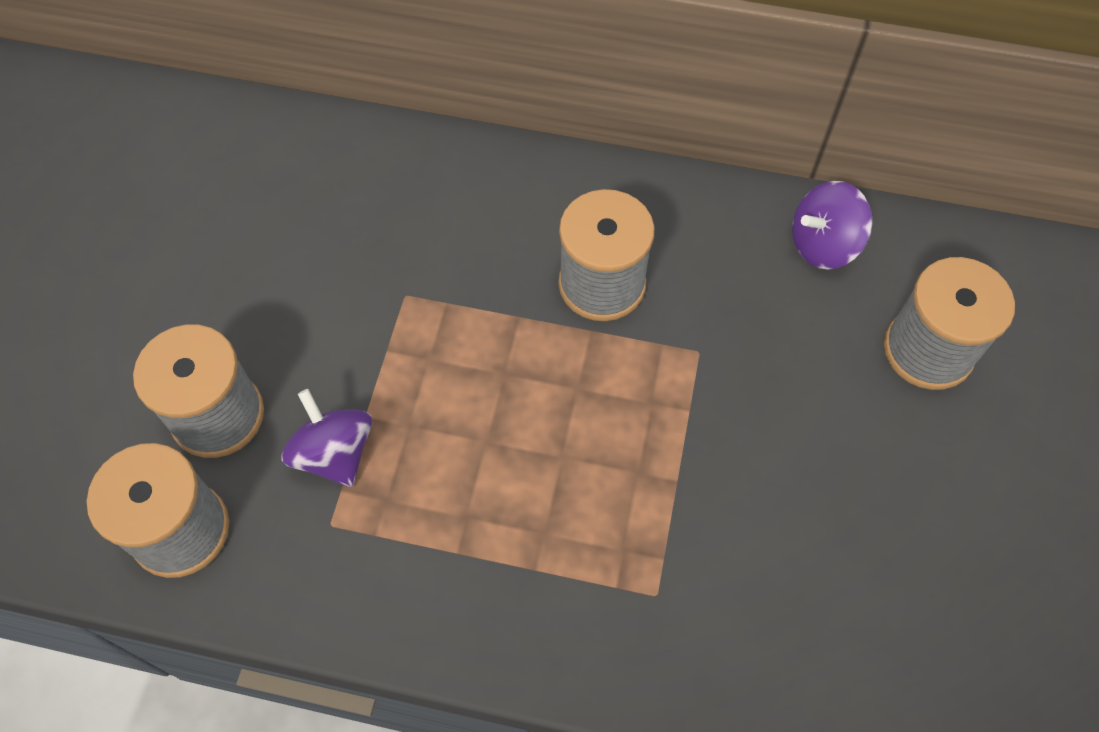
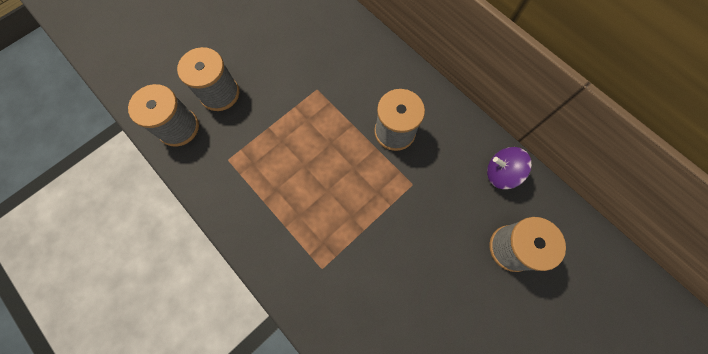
camera: 35 degrees right, 10 degrees up
purple spinning top [281,389,372,487] -> none

